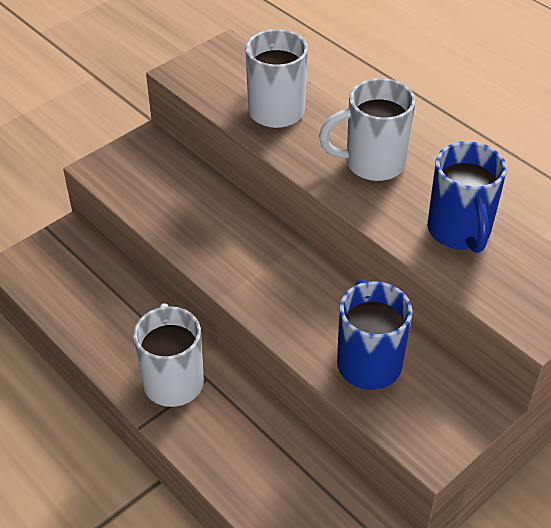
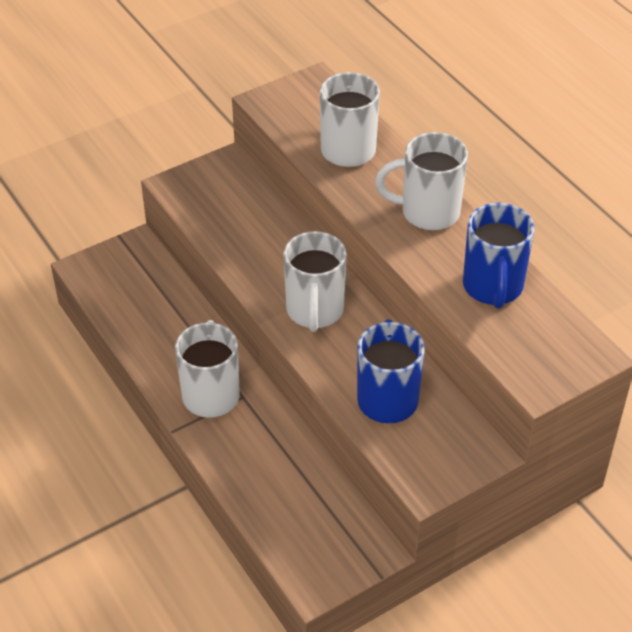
camera: 10 degrees right, 0 degrees up
none -> white mug [283,231,347,332]

